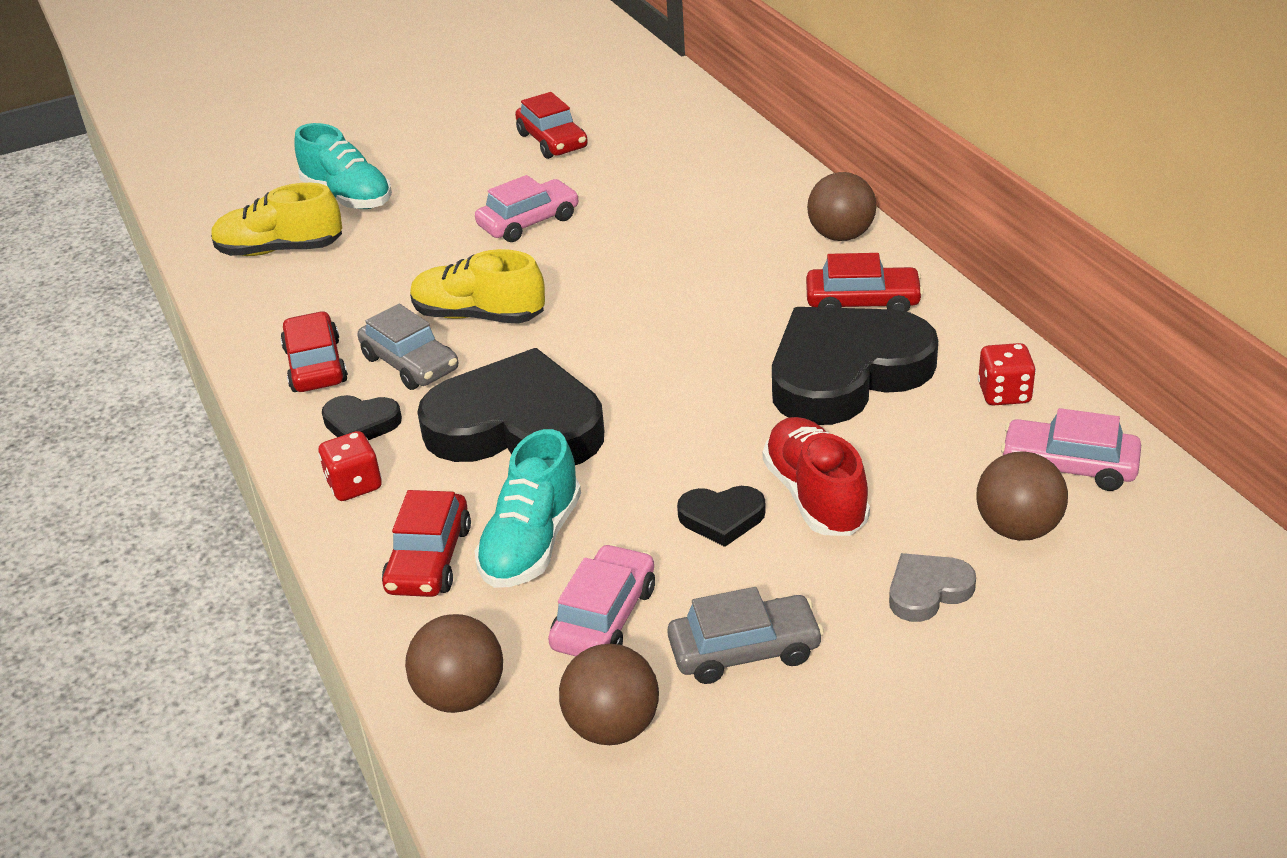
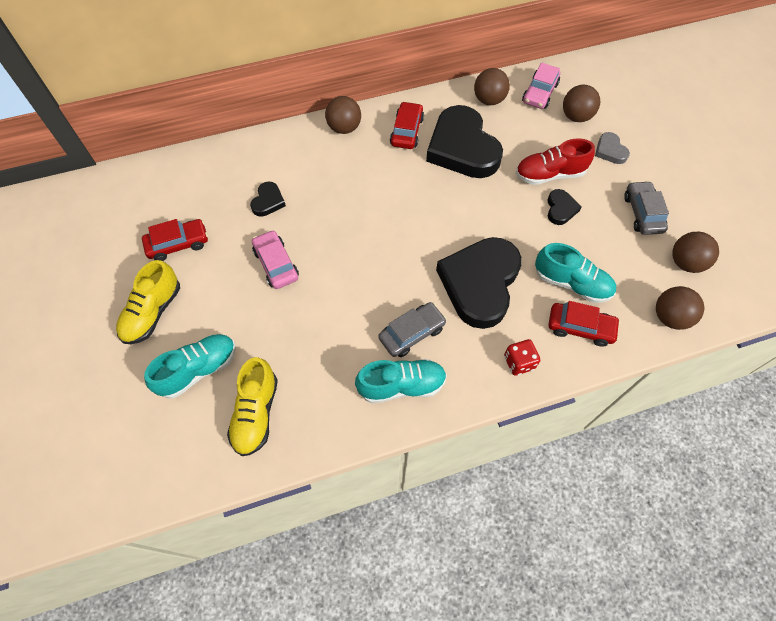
camera: 85 degrees left, 25 degrees up
red car [280,311,348,392] -> turquoise shoe [355,359,447,403]
black heart [322,395,402,440] -> black heart moved to [250,181,286,217]
yellow shoe [410,249,545,324] -> yellow shoe moved to [116,260,180,344]
pink car [548,544,655,656] -> none
red dice [978,343,1036,405] -> brown ball [474,68,510,105]

